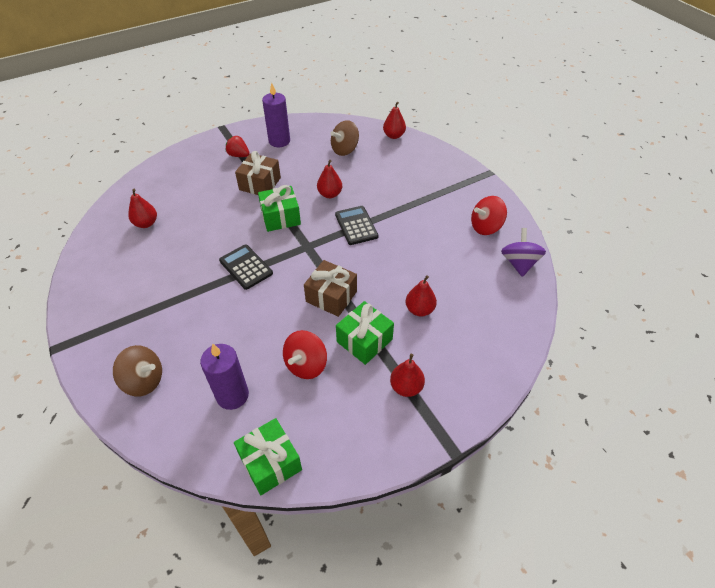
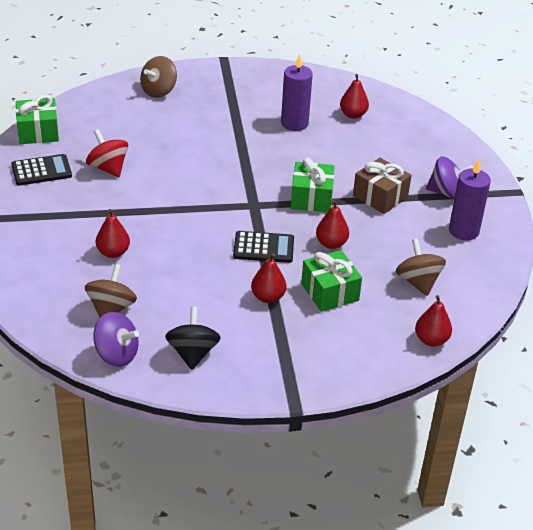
camera: 110 degrees right, 10 degrees down
purple candle [200,344,249,410] -> purple candle moved to [281,54,313,131]
black calculator [219,244,273,290] -> black calculator moved to [11,154,72,186]
red strawberry [226,136,250,157] -> purple spinning top [426,156,473,199]
brown gift [304,260,357,317] -> none
green gift [336,301,394,365] -> green gift moved to [301,250,362,312]
red pear [390,354,425,397] -> red pear moved to [251,253,286,303]
red spinning top [471,196,507,235] -> black spinning top [165,307,221,370]
none -> brown spinning top [85,264,137,318]

